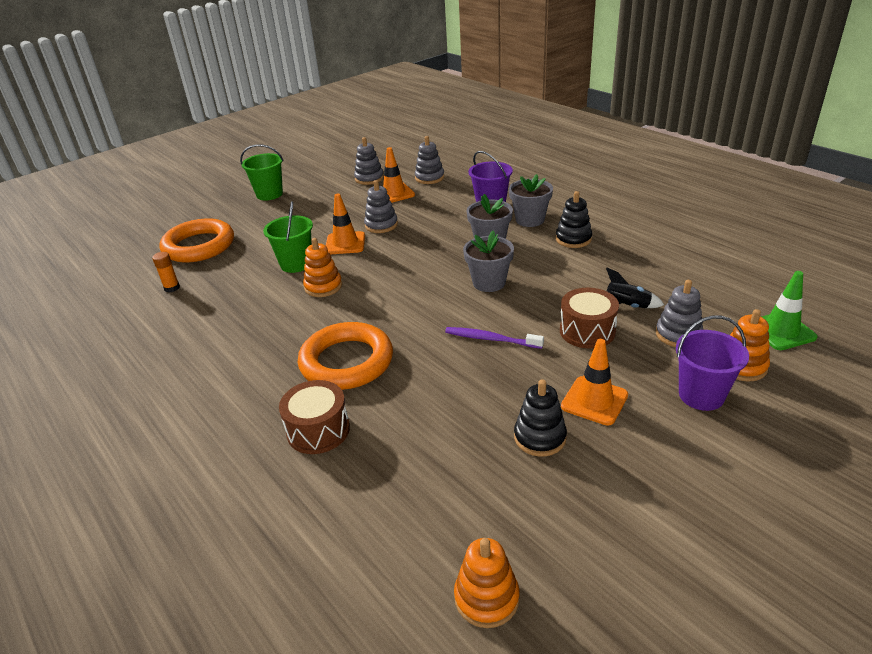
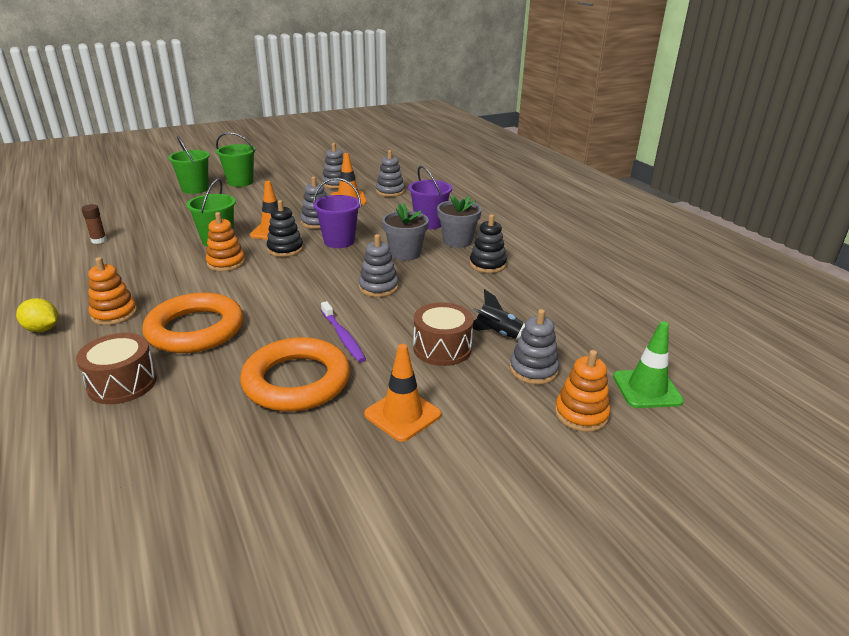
camera: 10 degrees right, 5 degrees down
orange glue stick [152,252,180,293] -> brown glue stick [82,204,107,244]
orange ring [160,218,234,262] -> orange ring moved to [240,337,350,411]
purple toothbrush [445,327,544,349] -> purple toothbrush turned 150 degrees counterclockwise [321,301,366,362]
orange stacking toy [454,538,520,628] -> orange stacking toy moved to [88,257,137,325]
grey flower pot [463,230,514,292] -> grey stacking toy [359,234,398,297]
black stacking toy [514,379,567,456] -> black stacking toy moved to [267,200,303,257]
purple bucket [676,315,749,411] -> purple bucket moved to [313,178,361,248]
none -> yellow lemon [16,298,58,332]
none -> green bucket [168,136,210,194]

